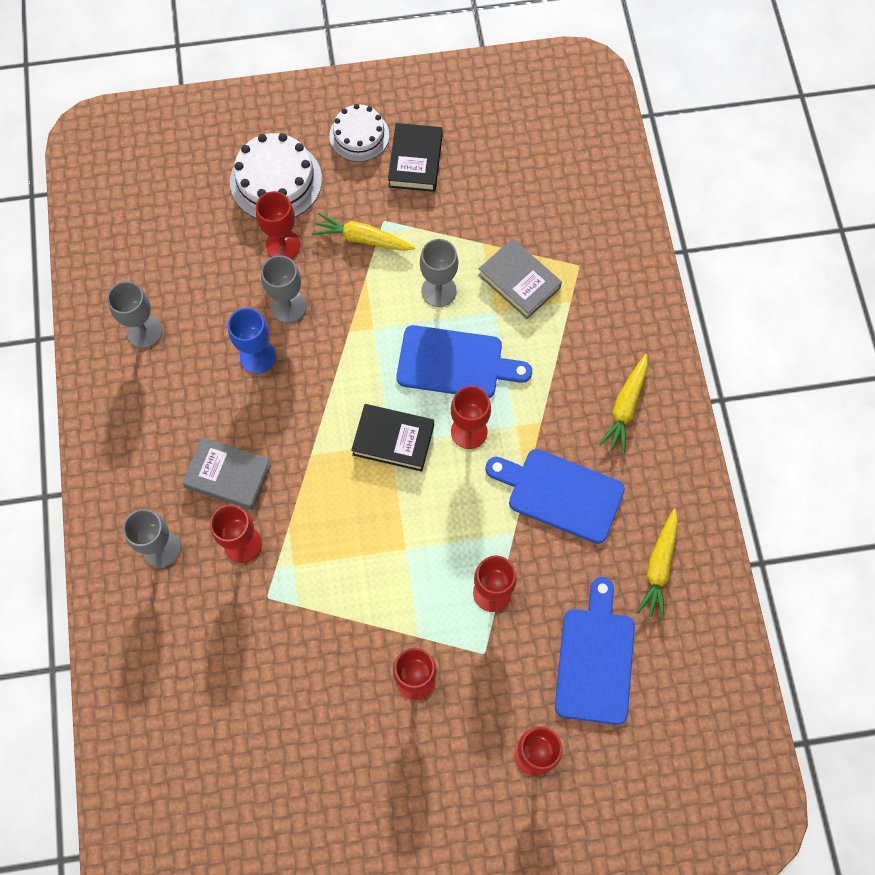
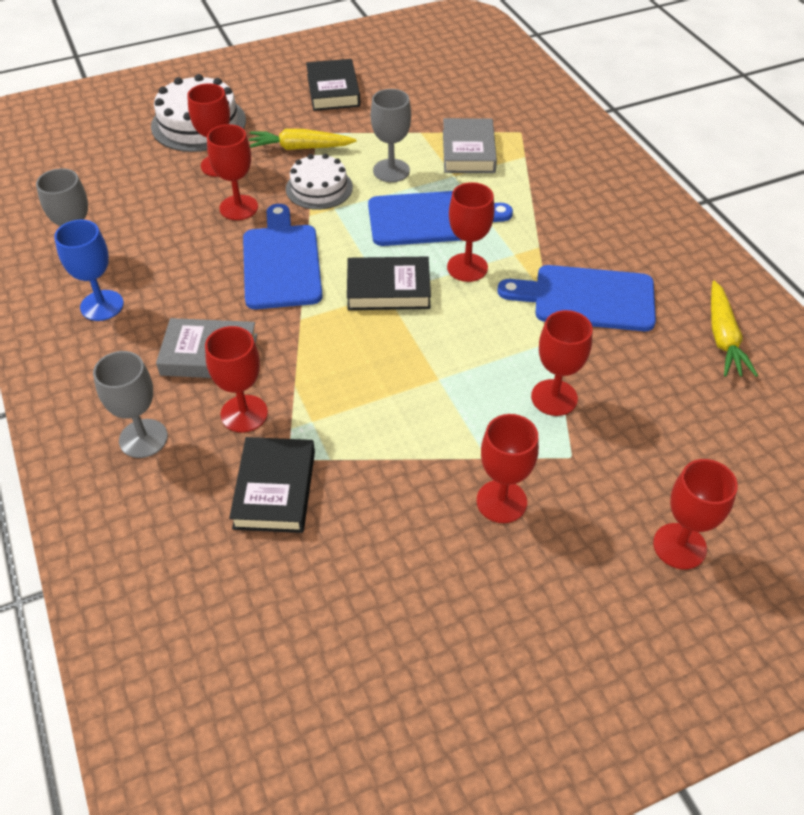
camera: 15 degrees left, 20 degrees down
blue goblet [228,308,276,374] -> blue goblet moved to [54,220,124,321]
grey goblet [261,255,306,323] -> red goblet [207,124,258,220]
white cake [329,104,389,162] -> white cake moved to [286,154,353,210]
grey book [478,238,562,319] -> grey book turned 60 degrees clockwise [443,118,497,173]
blue cutting board [555,577,635,725] -> blue cutting board moved to [243,204,323,309]
yellow carrot [599,354,648,454] -> none
none -> black book [229,437,315,533]

